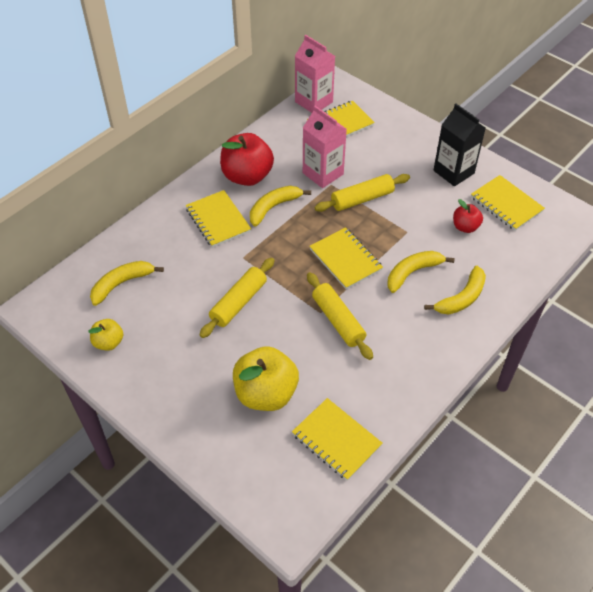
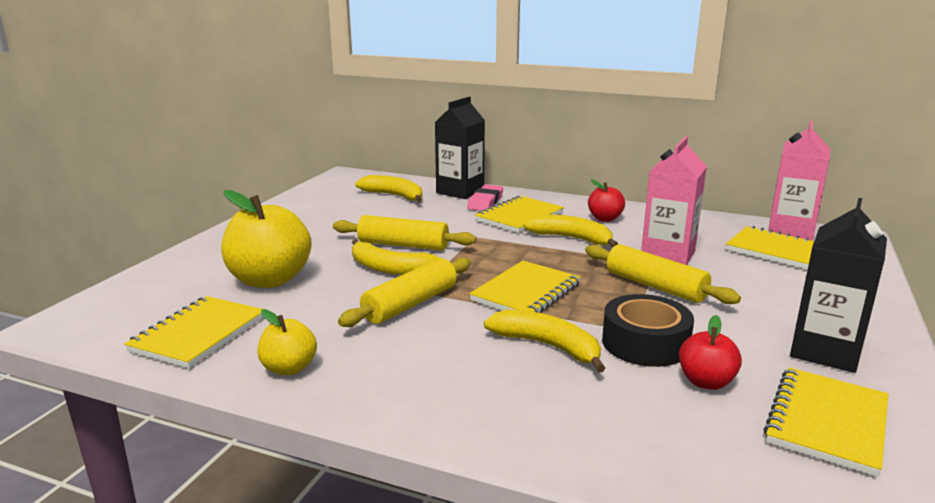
camera: 70 degrees right, 30 degrees down
yellow apple [88,319,123,351] -> yellow apple moved to [258,309,317,375]
red apple [220,133,274,186] -> red apple [588,179,625,222], size x0.53
yellow banana [424,266,486,314] -> yellow banana moved to [352,239,439,275]
none -> black carton [435,97,485,199]
none -> pink eraser [467,185,503,211]
none -> black tape [602,294,694,367]

